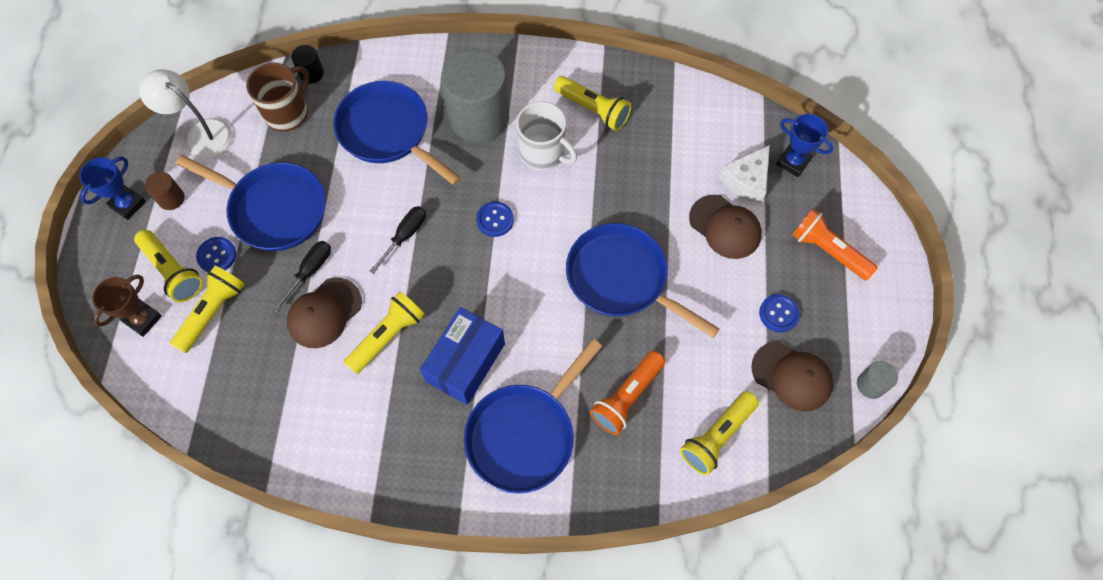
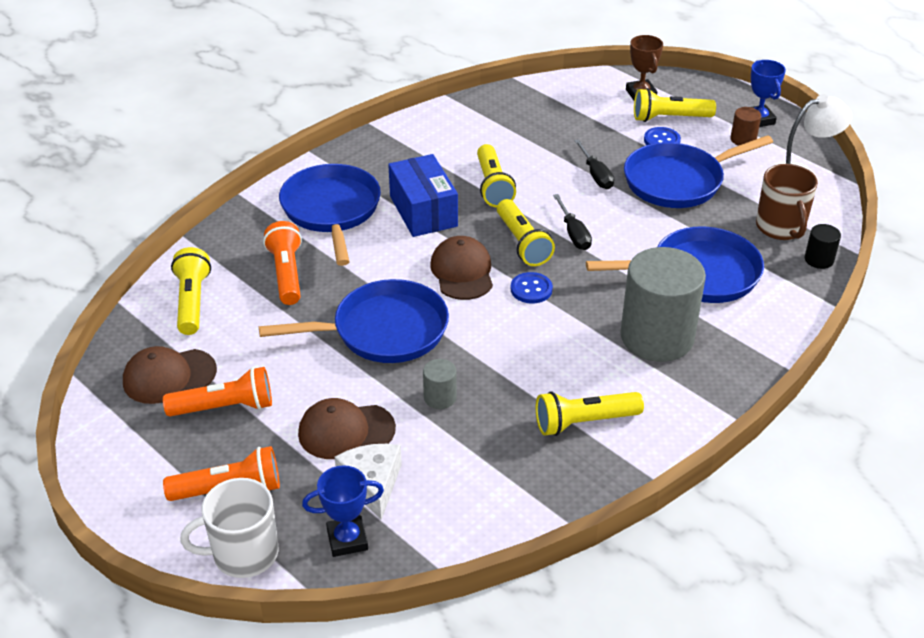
camera: 130 degrees right, 25 degrees down
yellow flashlight [170,265,245,353] -> yellow flashlight moved to [497,199,555,266]
brown cap [287,278,362,348] -> brown cap moved to [431,236,493,300]
white mug [516,102,577,171] -> white mug moved to [180,478,279,578]
blue button [759,294,800,332] -> orange flashlight [163,367,272,416]
grey cylinder [857,361,898,399] -> grey cylinder moved to [423,359,457,409]

